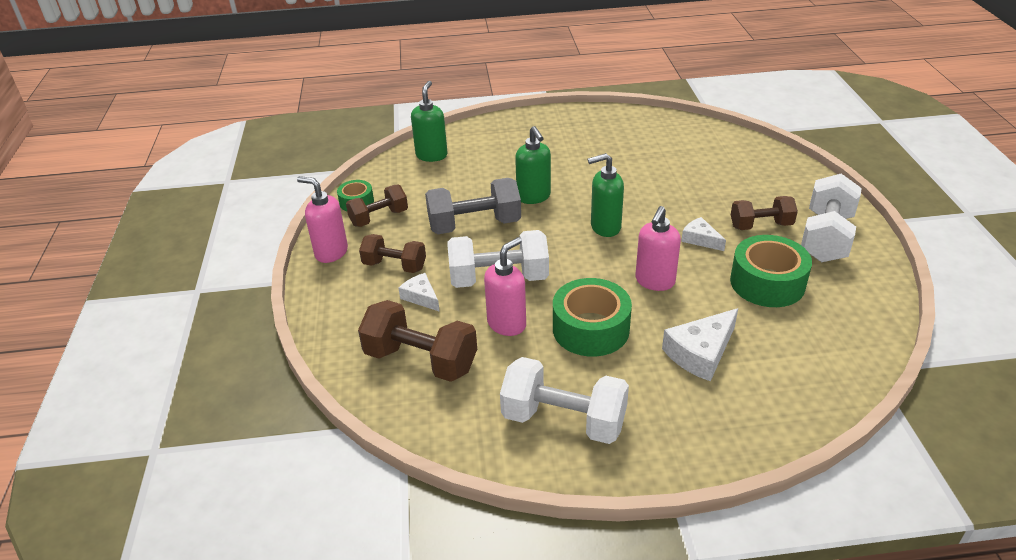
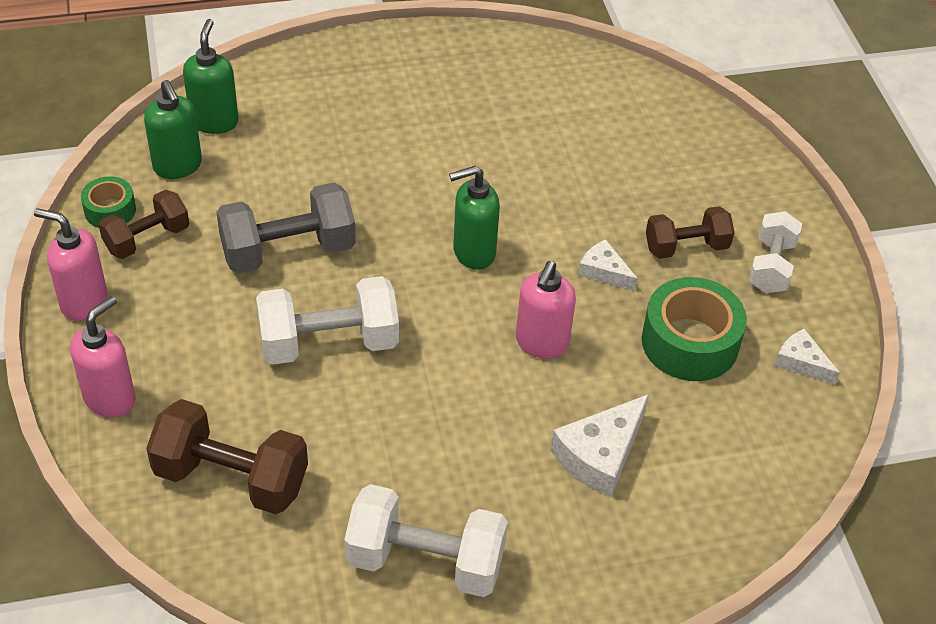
camera: 10 degrees left, 10 degrees up
brown dumbbell [359,234,426,273] -> none
white cheese [399,273,440,312] -> white cheese moved to [775,329,840,385]
pink soap dispenser [484,237,526,336] -> pink soap dispenser moved to [70,296,136,418]
green soap dispenser [515,126,551,204] -> green soap dispenser moved to [144,80,202,179]
green tape [553,278,632,357] -> none
white dumbbell [801,174,862,262] -> white dumbbell [749,211,802,293], size x0.64

